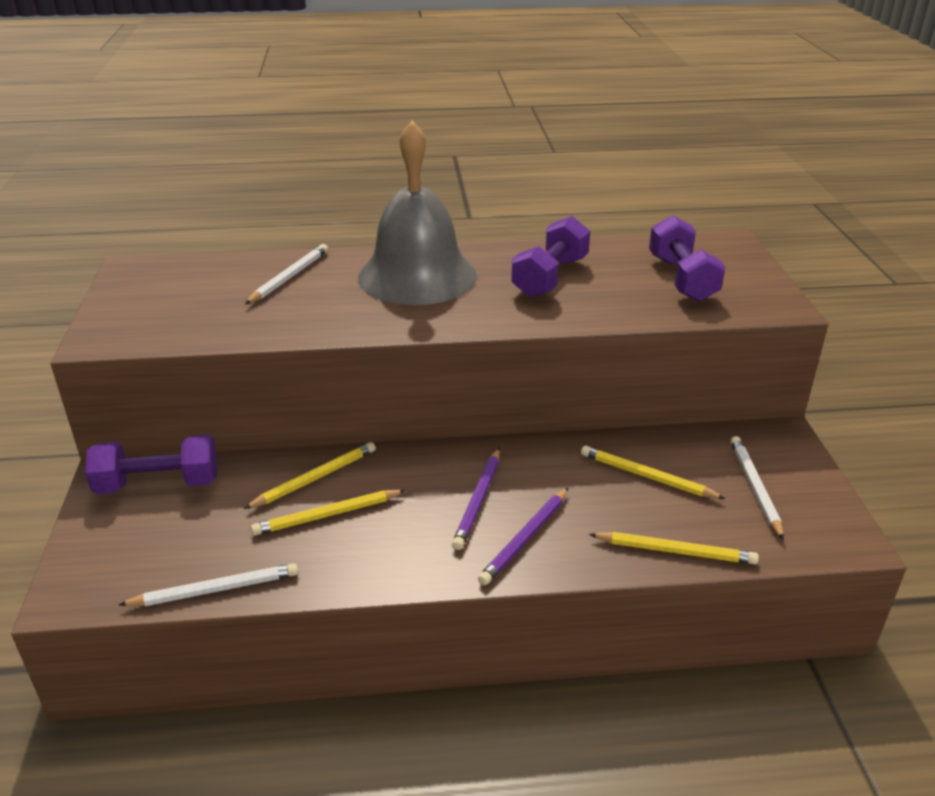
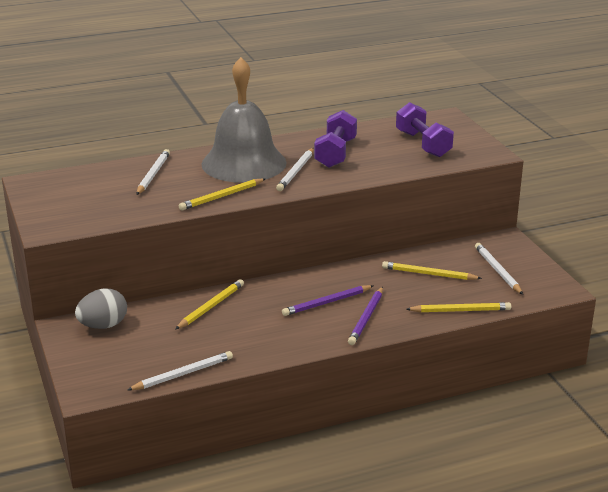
camera: 15 degrees left, 5 degrees down
purple dumbbell [85,434,217,494] -> grey egg [75,289,127,329]
yellow pencil [251,490,406,536] -> yellow pencil moved to [179,179,265,211]
purple pencil [452,448,500,550] -> purple pencil turned 60 degrees clockwise [282,285,374,316]
none -> white pencil [276,148,314,191]

